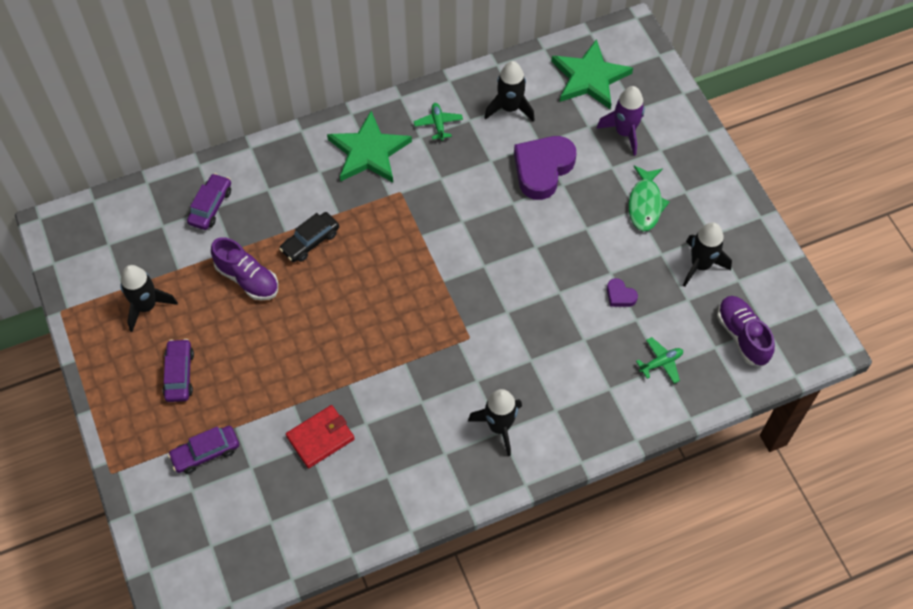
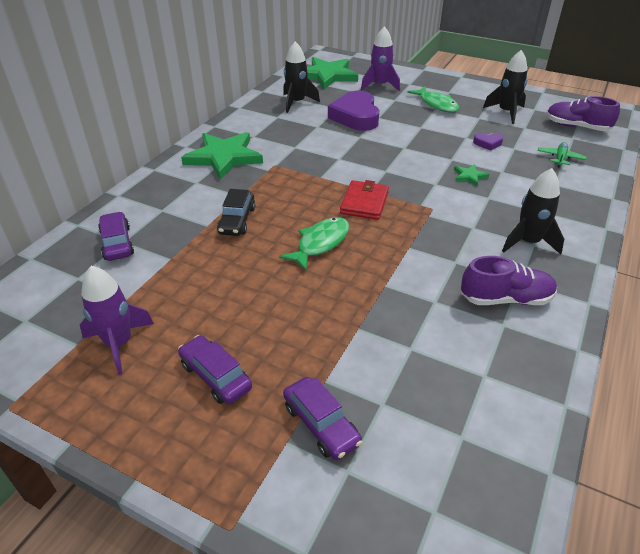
camera: 40 degrees left, 20 degrees down
black rocket [120,265,178,332] -> purple rocket [80,266,154,375]
purple car [168,426,239,474] -> purple car turned 60 degrees counterclockwise [283,377,362,460]
purple shoe [211,237,278,300] -> purple shoe moved to [461,256,557,305]
red wallet [286,405,355,468] -> red wallet moved to [340,180,389,220]
green plane [414,103,463,141] -> none
none -> green fish [279,217,349,271]
none -> green star [454,164,489,186]

